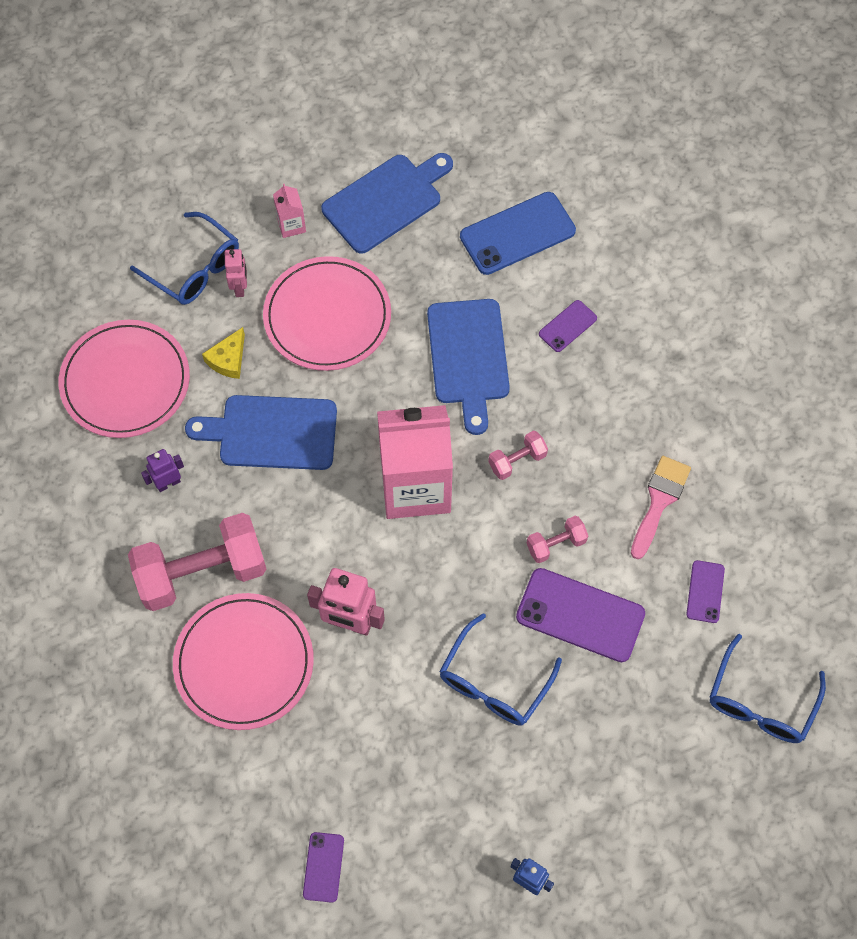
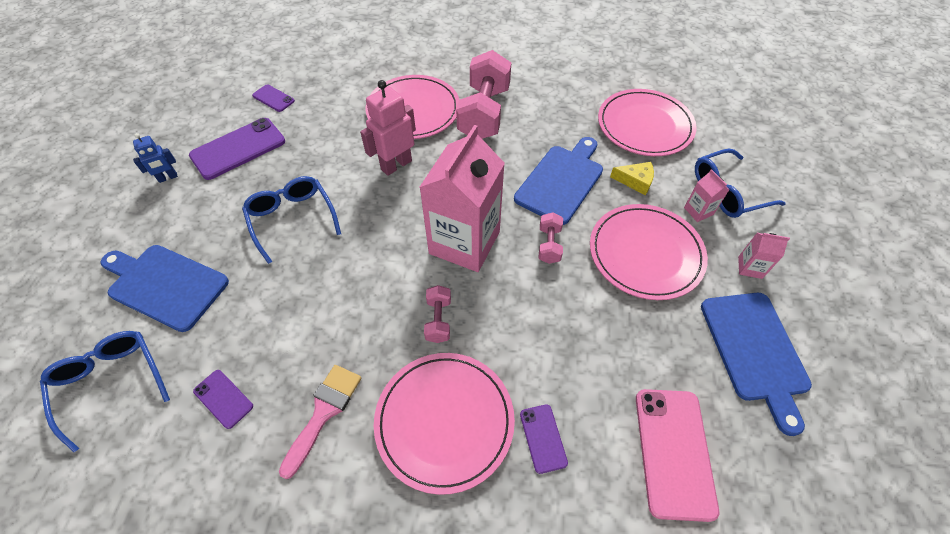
camera: 120 degrees right, 10 degrees down
purple robot [141,449,184,492] -> none
yellow cheese [202,327,245,379] -> yellow cheese turned 135 degrees clockwise [610,162,654,195]
pink robot [225,249,247,297] -> pink carton [684,169,729,222]
blue cutting board [427,299,510,435] -> blue cutting board moved to [100,245,229,332]
blue phone [460,192,576,275] -> pink phone [636,389,719,522]
purple phone [516,568,645,662] -> purple phone moved to [189,118,285,180]
pink dumbbell [527,516,588,563] -> pink dumbbell moved to [539,212,563,264]
pink brush [631,456,691,559] -> pink brush turned 120 degrees counterclockwise [279,365,361,479]
none -> pink plate [374,353,515,495]

